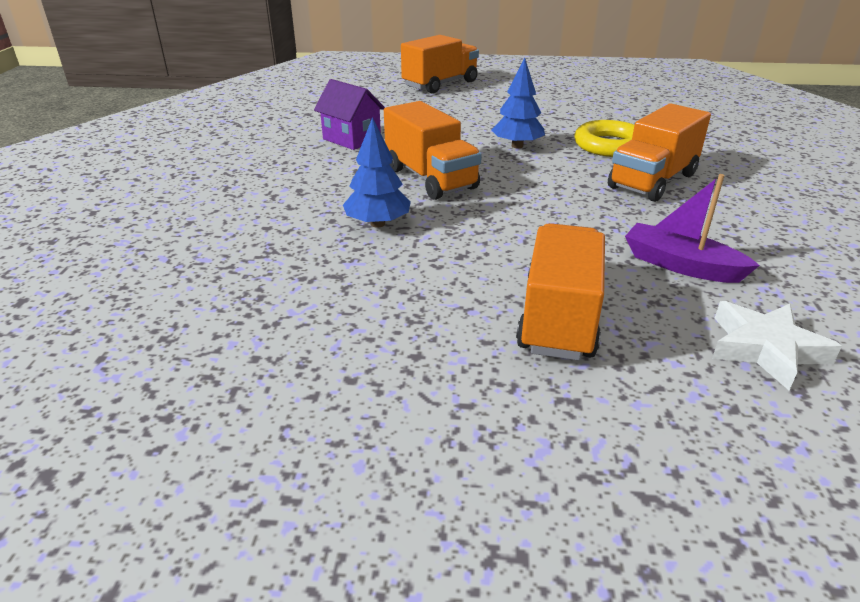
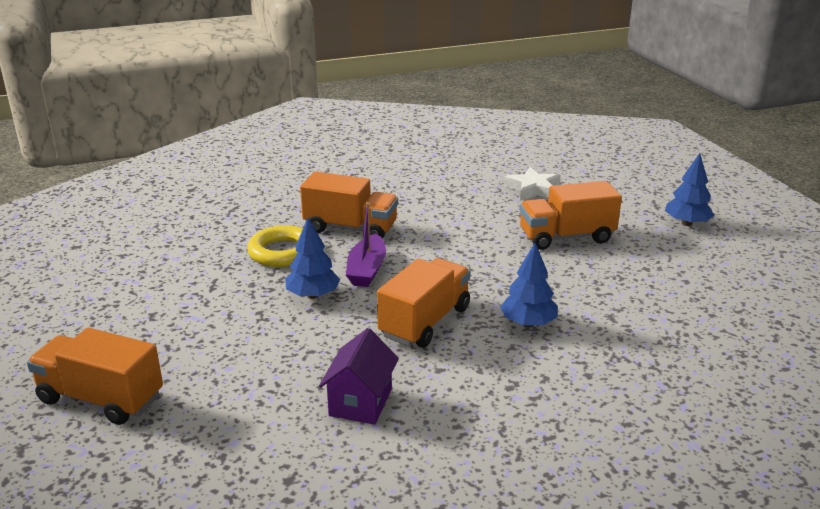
camera: 115 degrees left, 5 degrees down
purple boat [625,174,760,283] -> purple boat moved to [346,202,386,287]
none -> blue tree [665,153,714,226]

